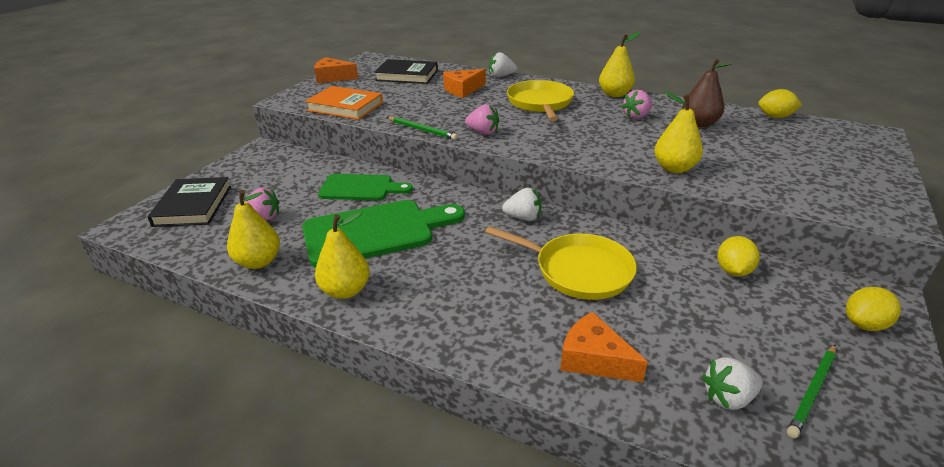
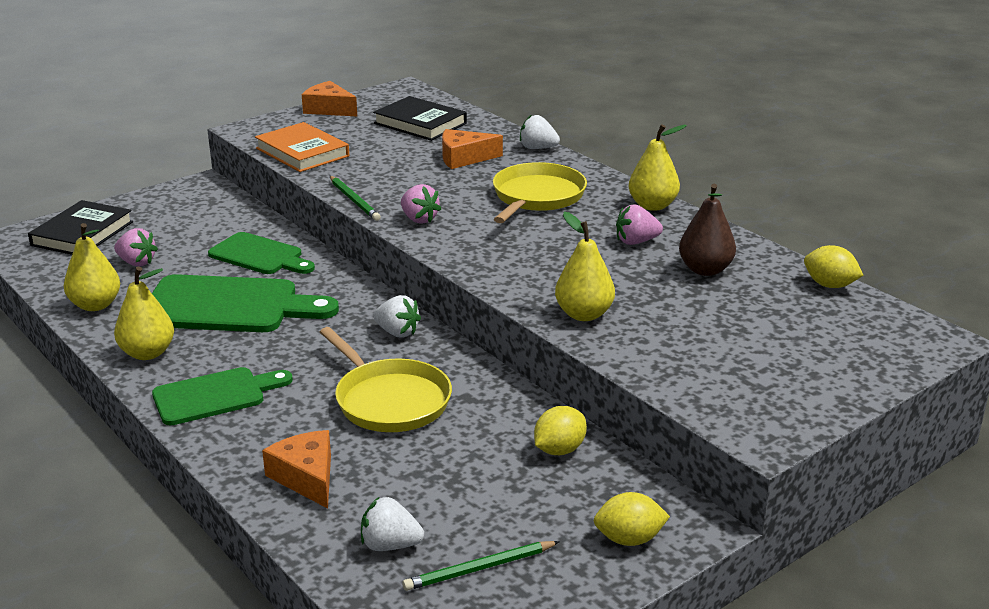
camera: 25 degrees right, 5 degrees down
none -> green cutting board [152,367,293,425]

